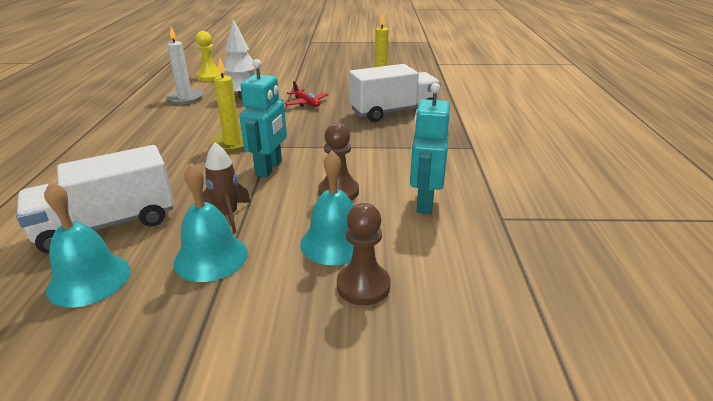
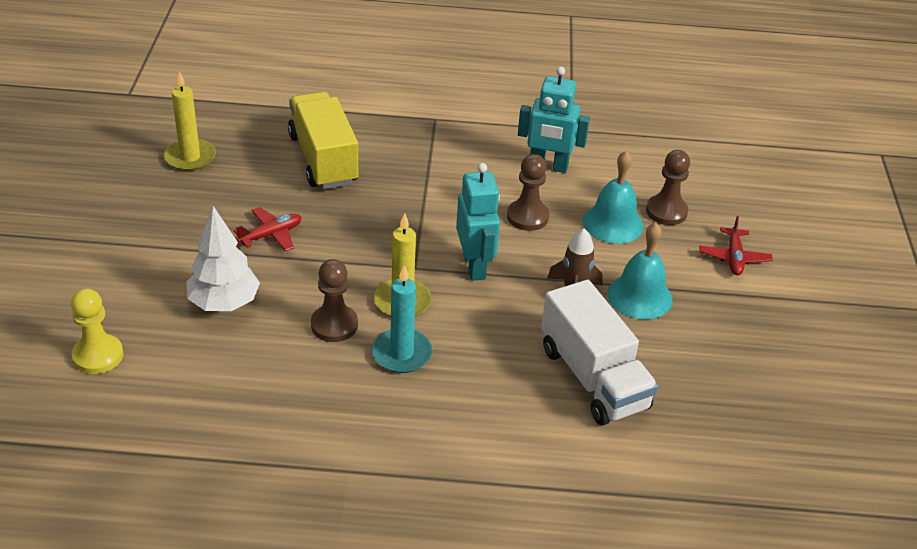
camera: 90 degrees left, 10 degrees up
turquoise bell [44,182,130,307] -> none
white candle [166,27,203,104] -> none
turquoise robot [239,59,287,178] -> turquoise robot turned 60 degrees clockwise [456,163,500,281]
white truck [349,64,441,122] -> yellow truck [288,92,359,189]
none -> brown pawn [311,259,358,342]
none -> turquoise candle [372,265,432,373]
none -> red plane [699,216,773,275]

